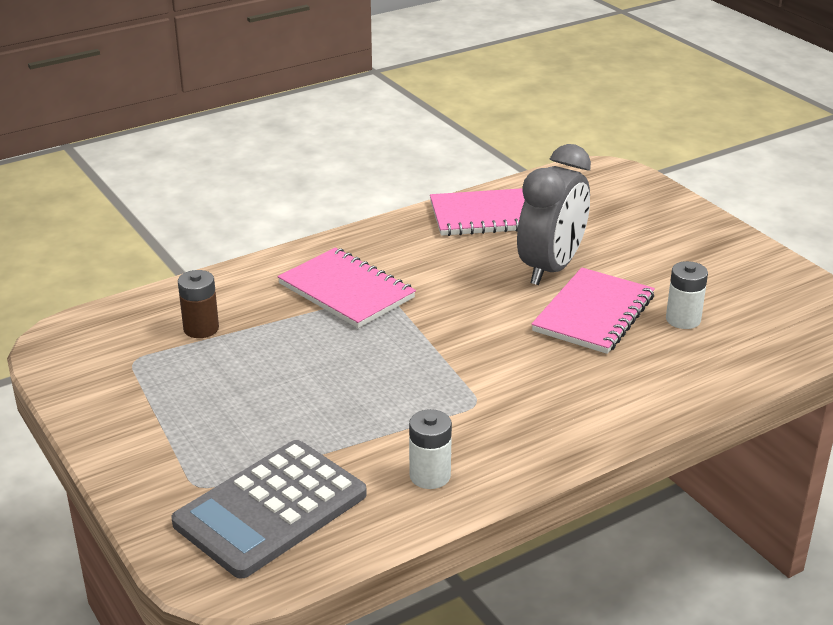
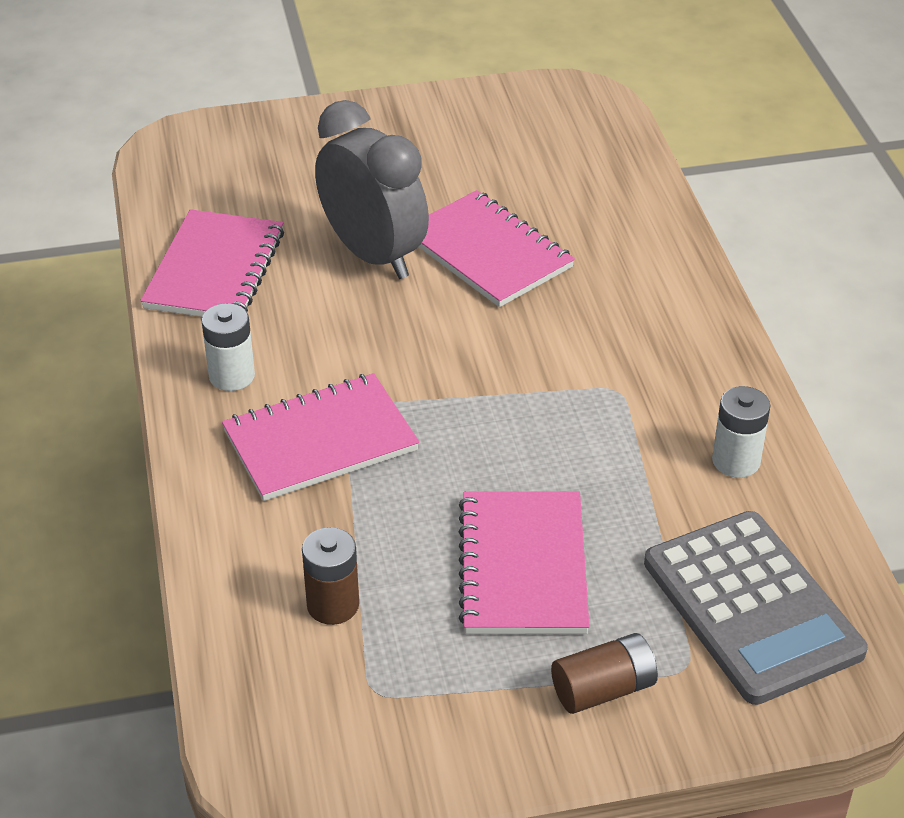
camera: 70 degrees left, 10 degrees up
white battery [666,261,708,329] -> white battery moved to [201,303,255,391]
none -> pink notebook [459,491,590,634]
none -> brown battery [551,633,658,714]

